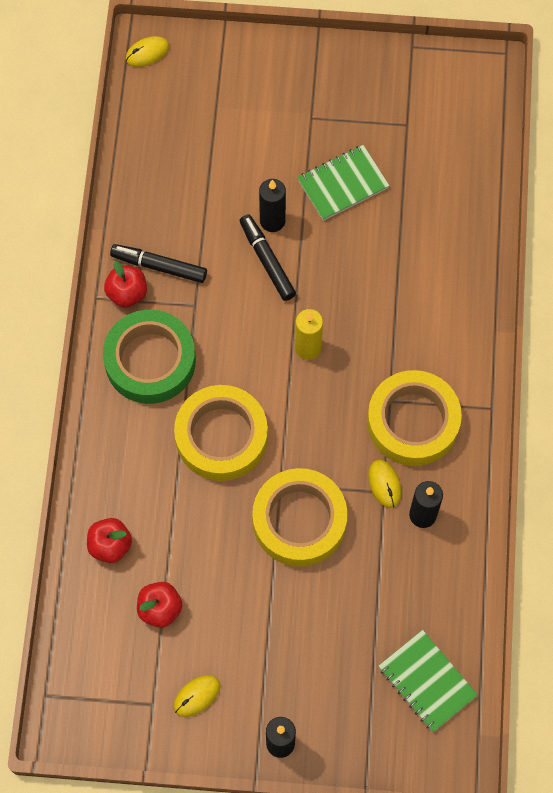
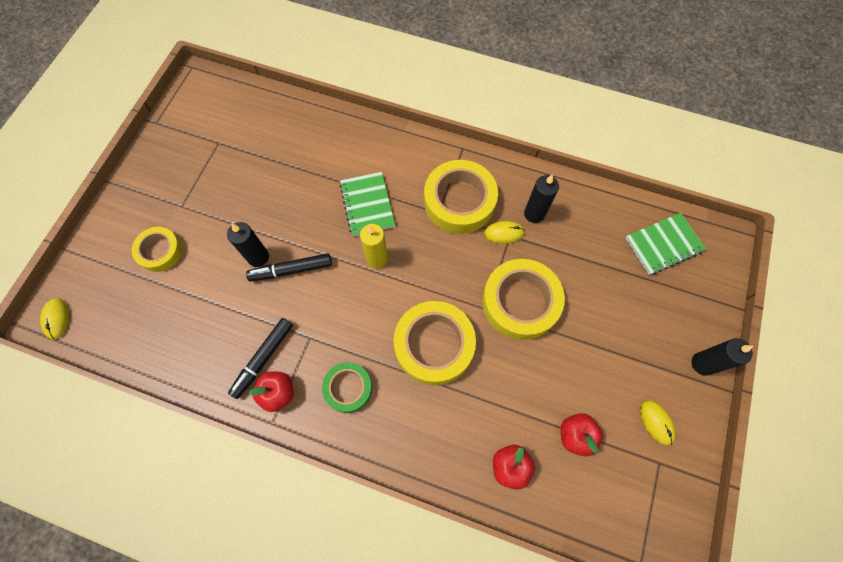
camera: 75 degrees left, 0 degrees up
green tape [103,310,196,404] -> green tape [322,362,372,413], size x0.59
green notebook [297,145,390,221] -> green notebook moved to [340,172,395,236]
none -> yellow tape [132,227,182,272]

